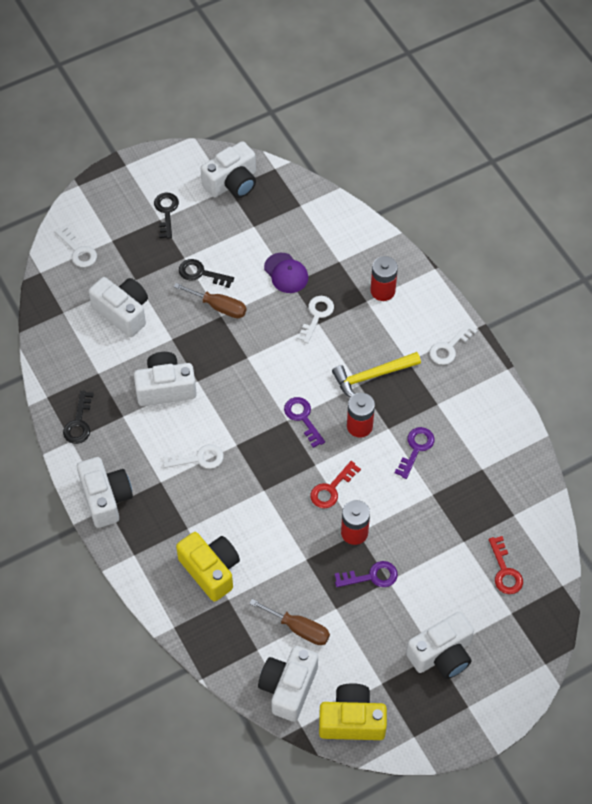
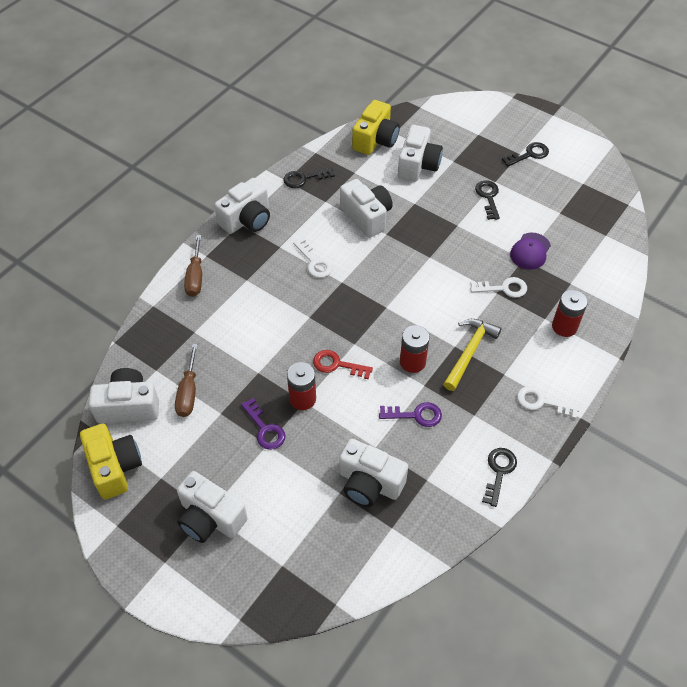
camera: 65 degrees right, 5 degrees down
white key [55,225,97,267] -> none
brown screwdriver [174,283,247,318] -> brown screwdriver moved to [184,235,202,297]
yellow camera [176,532,240,602] -> yellow camera moved to [352,100,400,155]
white camera [201,141,256,198] -> white camera moved to [339,439,408,507]
purple key [284,397,325,448] -> none
yellow hammer [332,352,421,397] -> yellow hammer turned 75 degrees clockwise [443,319,502,391]
red key [489,536,523,594] -> none
none -> black key [482,448,517,507]

